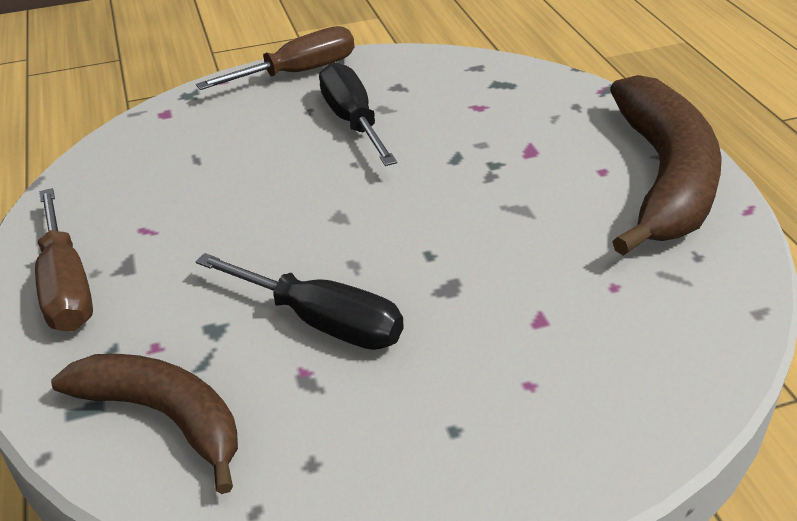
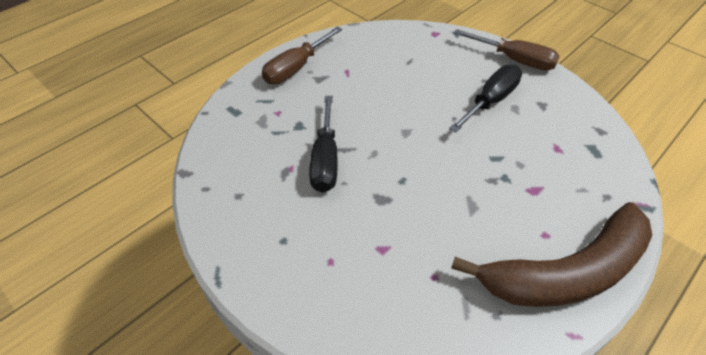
camera: 60 degrees right, 10 degrees up
brown banana [51,354,238,494] -> none

